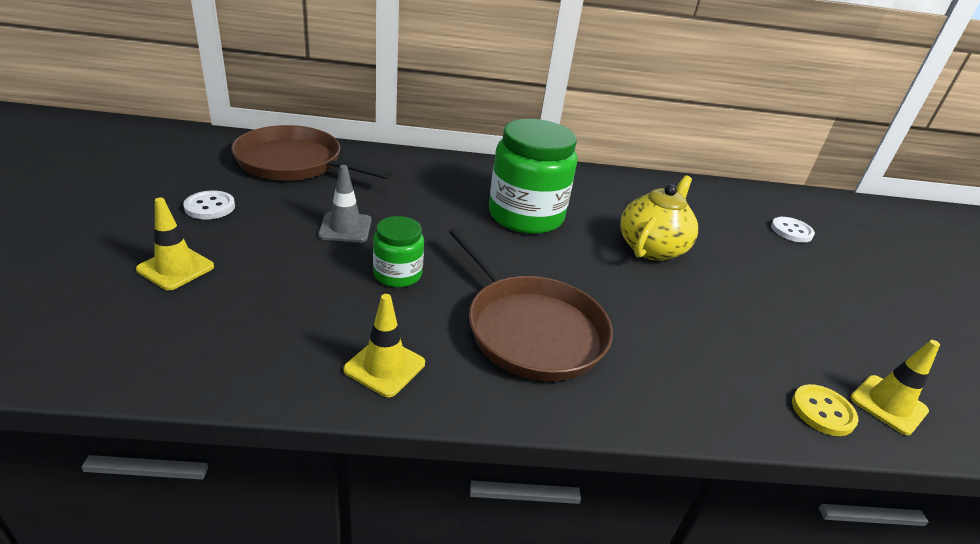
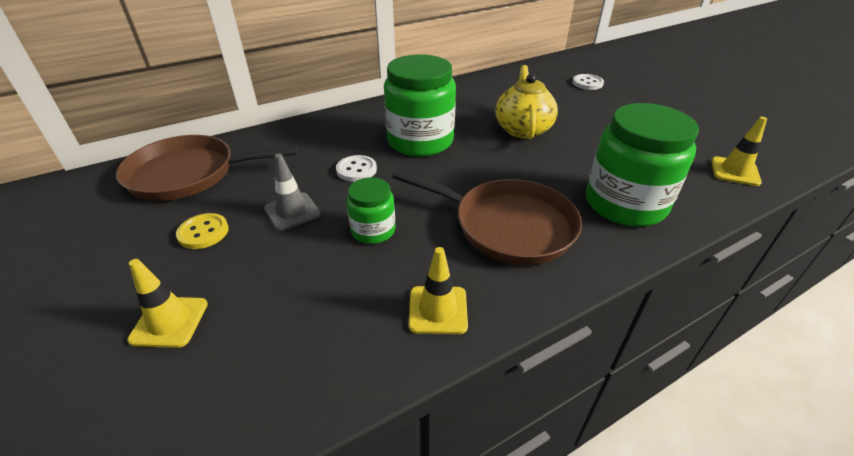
camera: 25 degrees left, 5 degrees up
white button [183,191,235,219] -> white button moved to [336,155,377,182]
yellow button [792,384,858,436] -> yellow button moved to [176,213,229,249]
none -> green jar [586,103,699,227]

